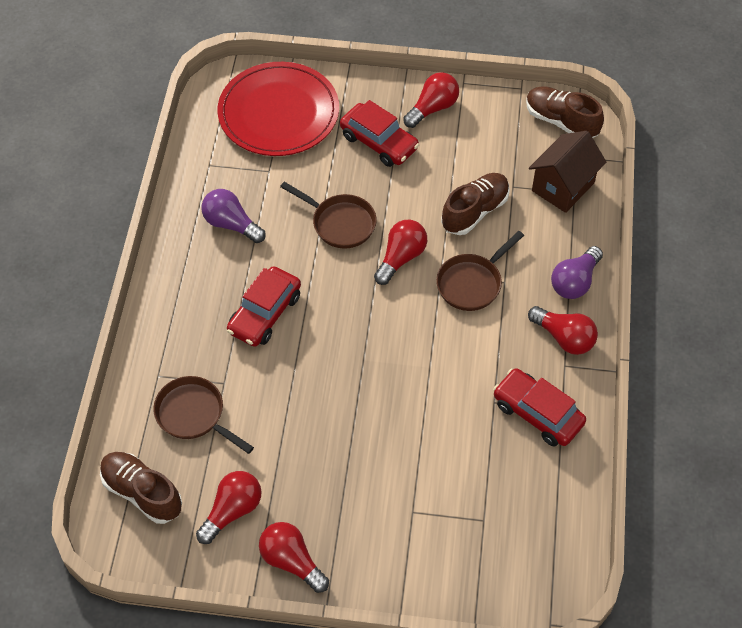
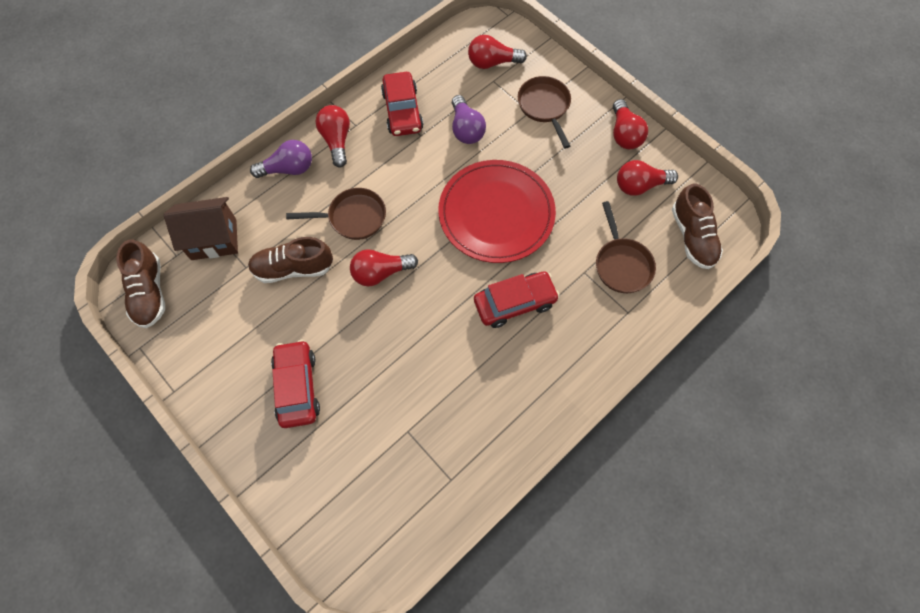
camera: 140 degrees left, 10 degrees up
purple light bulb [202,189,266,243] -> purple light bulb moved to [452,95,486,144]
red plate [217,62,339,156] -> red plate moved to [438,160,556,263]
brown pan [280,182,377,248] -> brown pan moved to [518,76,571,148]
red light bulb [403,72,459,128] -> red light bulb moved to [468,35,527,69]

